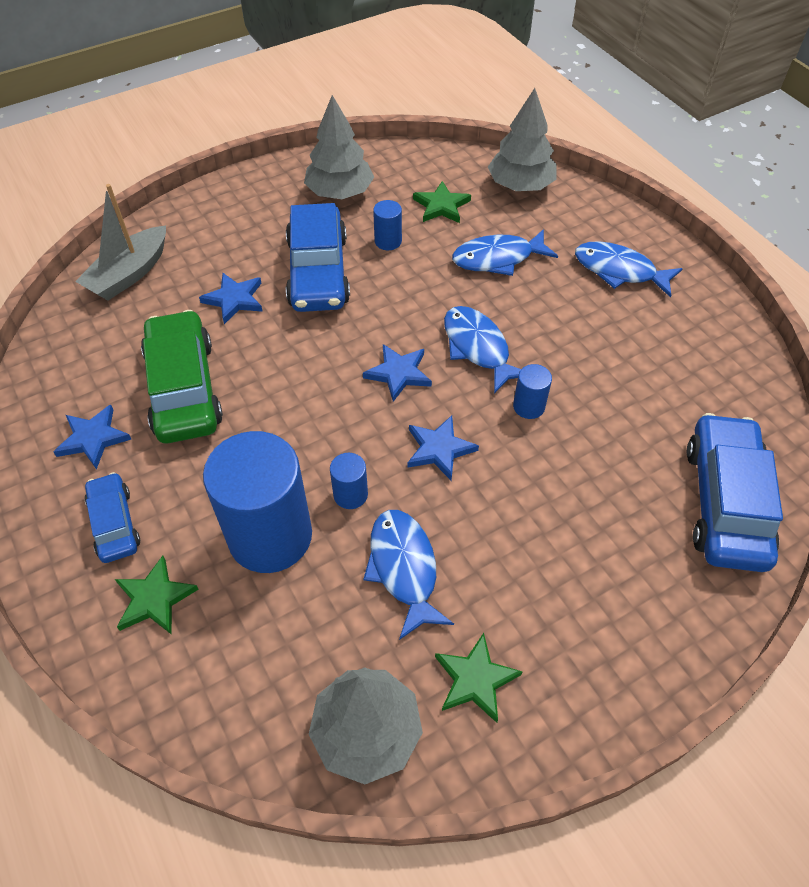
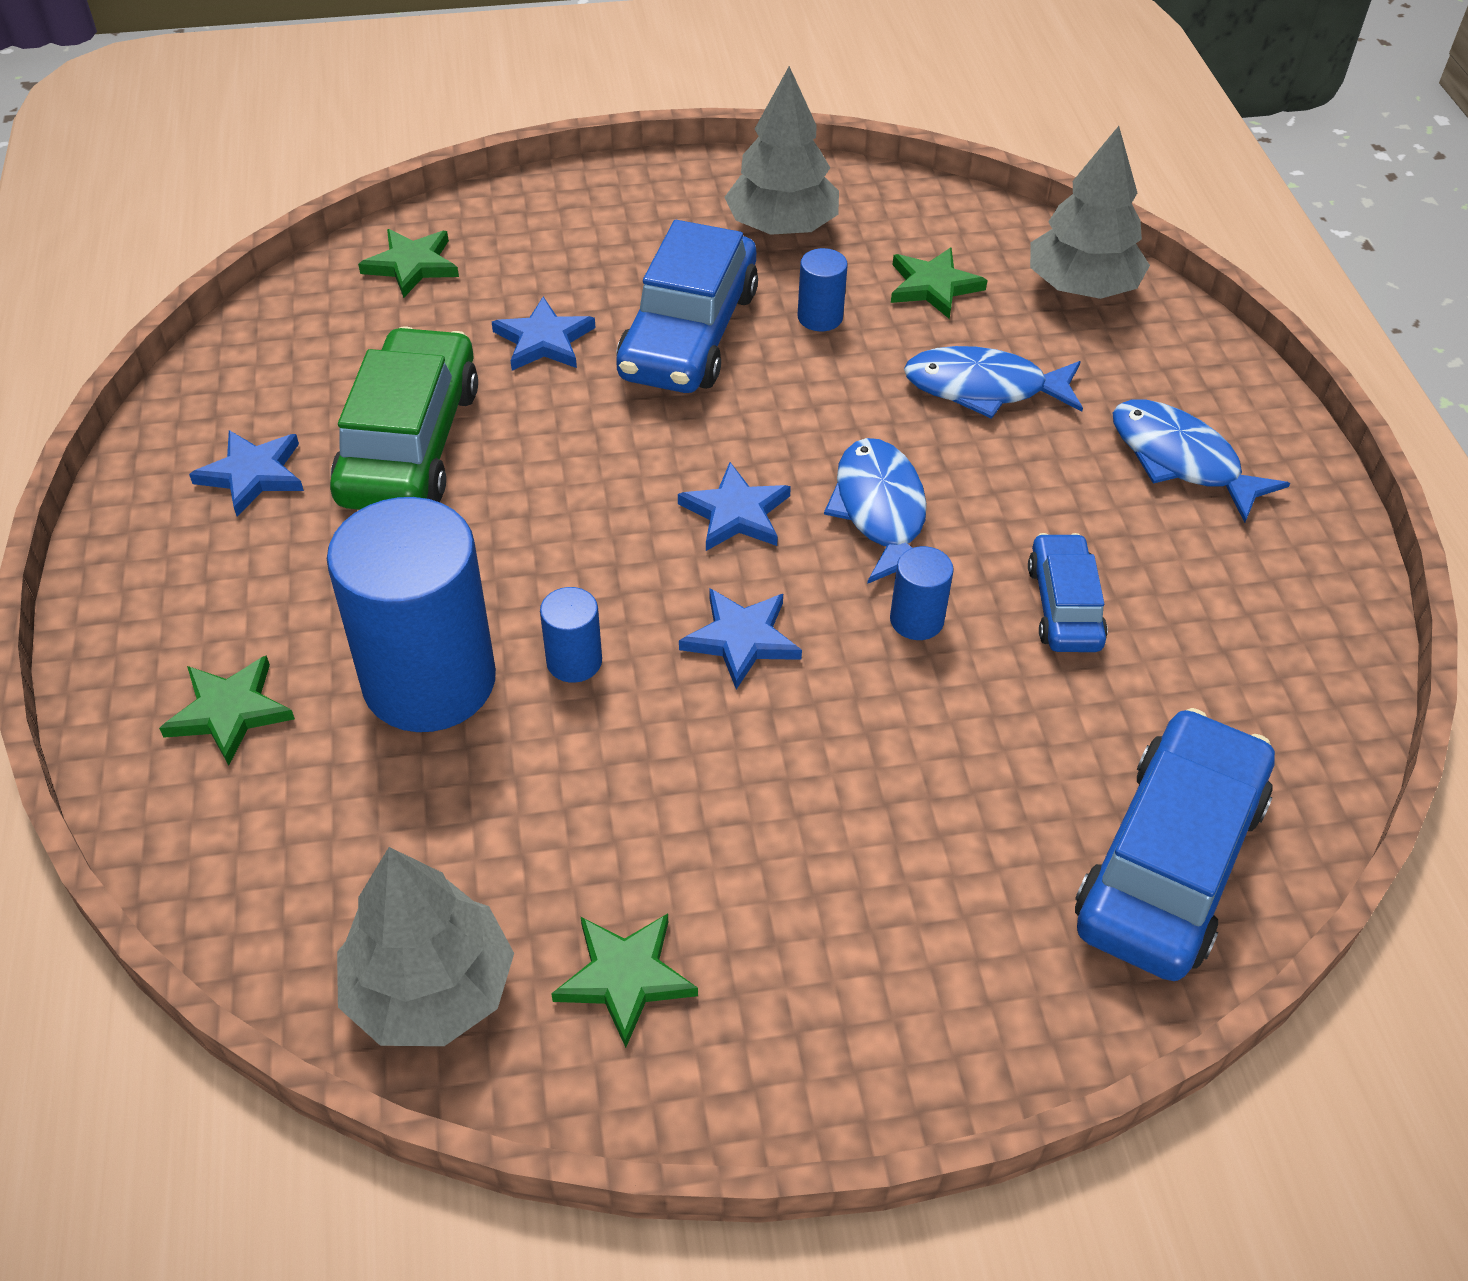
camera: 20 degrees right, 5 degrees down
grey boat [75,184,166,300] -> green star [358,229,459,298]
blue car [85,472,140,563] -> blue car moved to [1028,533,1108,652]
blue fish [363,510,454,640] -> none

